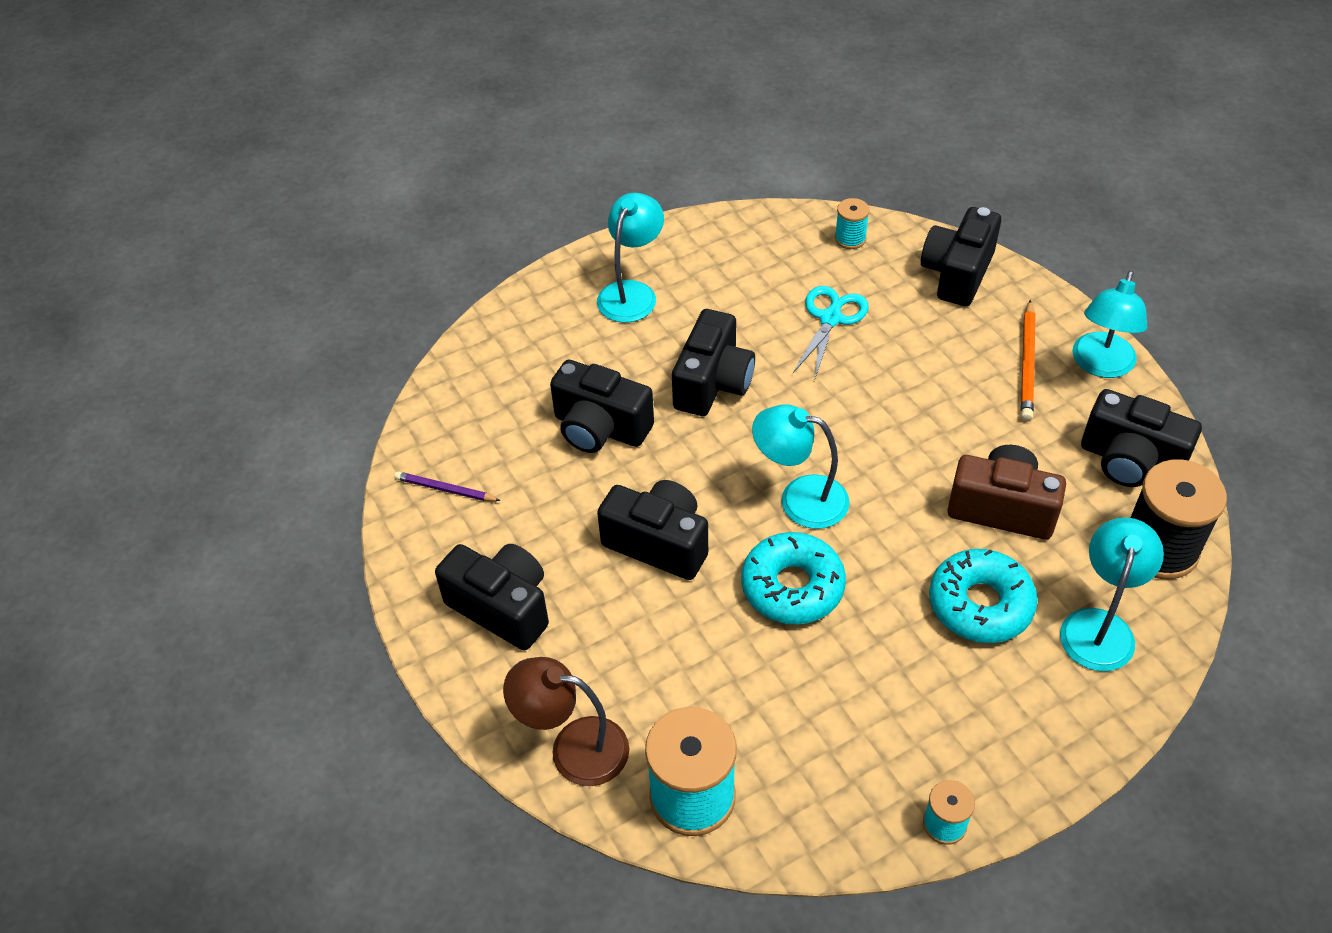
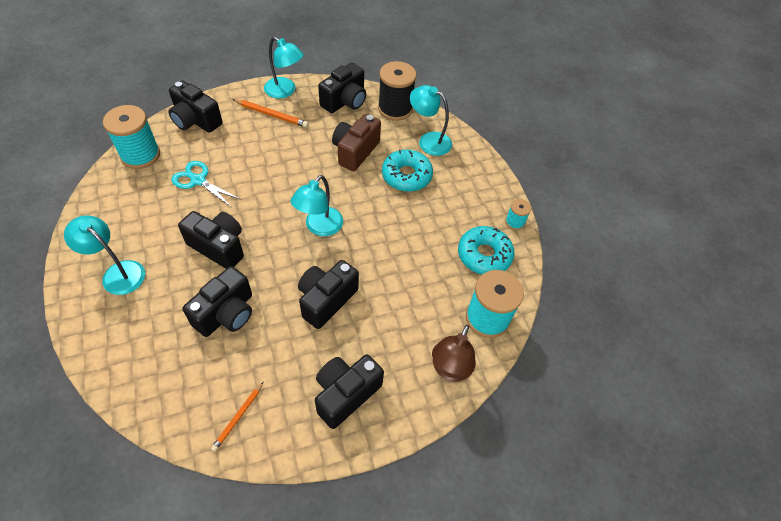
camera: 85 degrees left, 5 degrees up
purple pencil [394,471,501,501] -> orange pencil [211,382,263,451]
turquoise donut [741,532,846,625] -> turquoise donut moved to [458,226,515,274]
turquoise spool [835,198,870,249] -> turquoise spool [103,105,160,169], size x2.00

